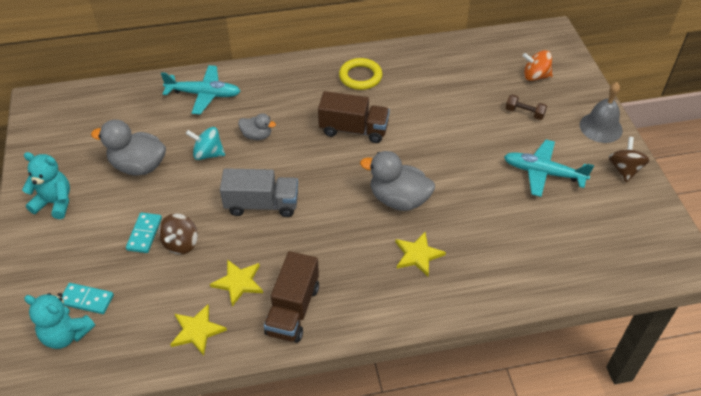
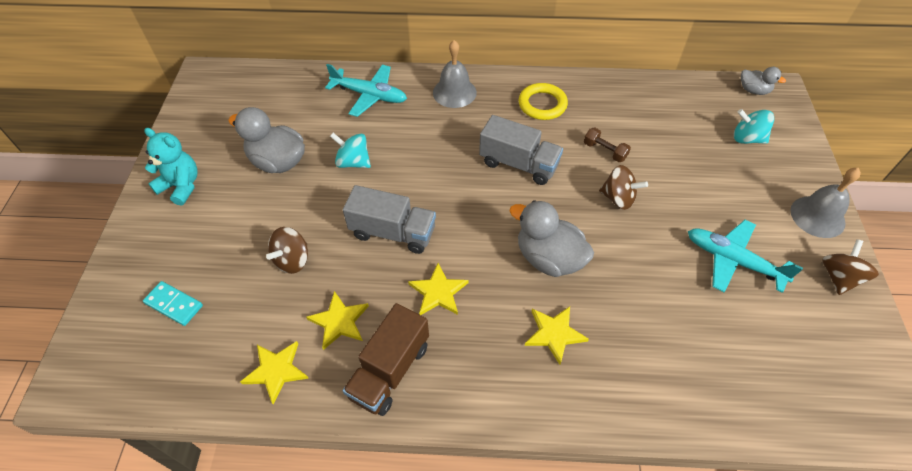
camera: 15 degrees right, 5 degrees up
turquoise teddy bear [24,293,95,349] -> none
turquoise domino [126,212,162,253] -> none
grey duck [238,114,276,140] -> grey duck moved to [741,67,786,95]
brown truck [318,91,390,143] -> grey truck [479,115,563,185]
brown dumbbell [506,94,547,120] -> brown dumbbell moved to [584,128,631,162]
orange spinning top [522,50,553,81] -> turquoise spinning top [734,109,774,144]
none -> yellow star [408,263,468,315]
none -> grey bell [433,40,477,108]
none -> brown spinning top [599,165,648,210]

